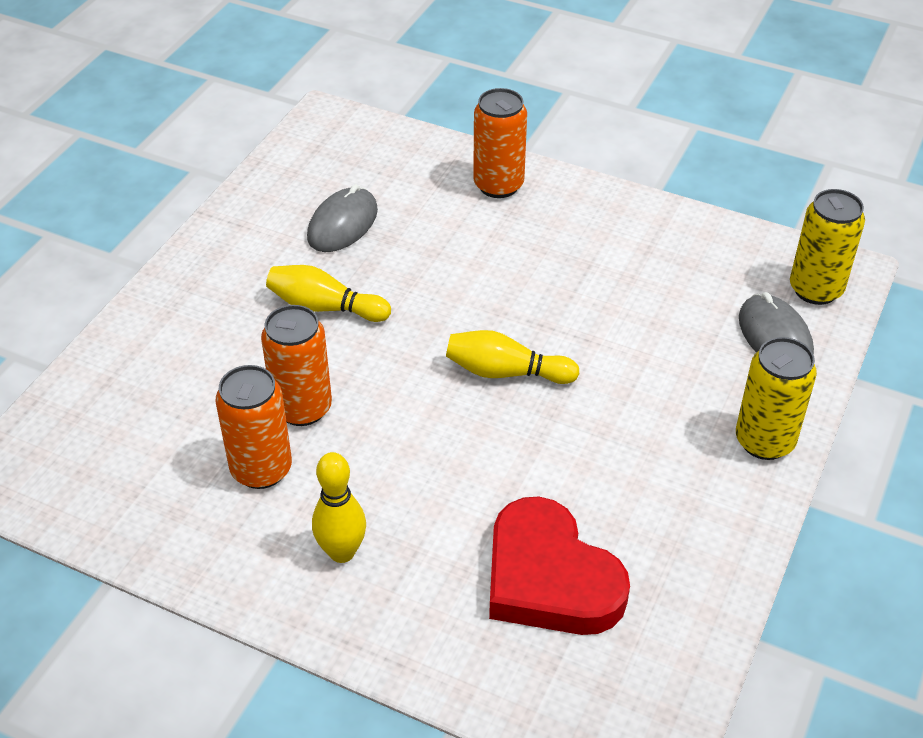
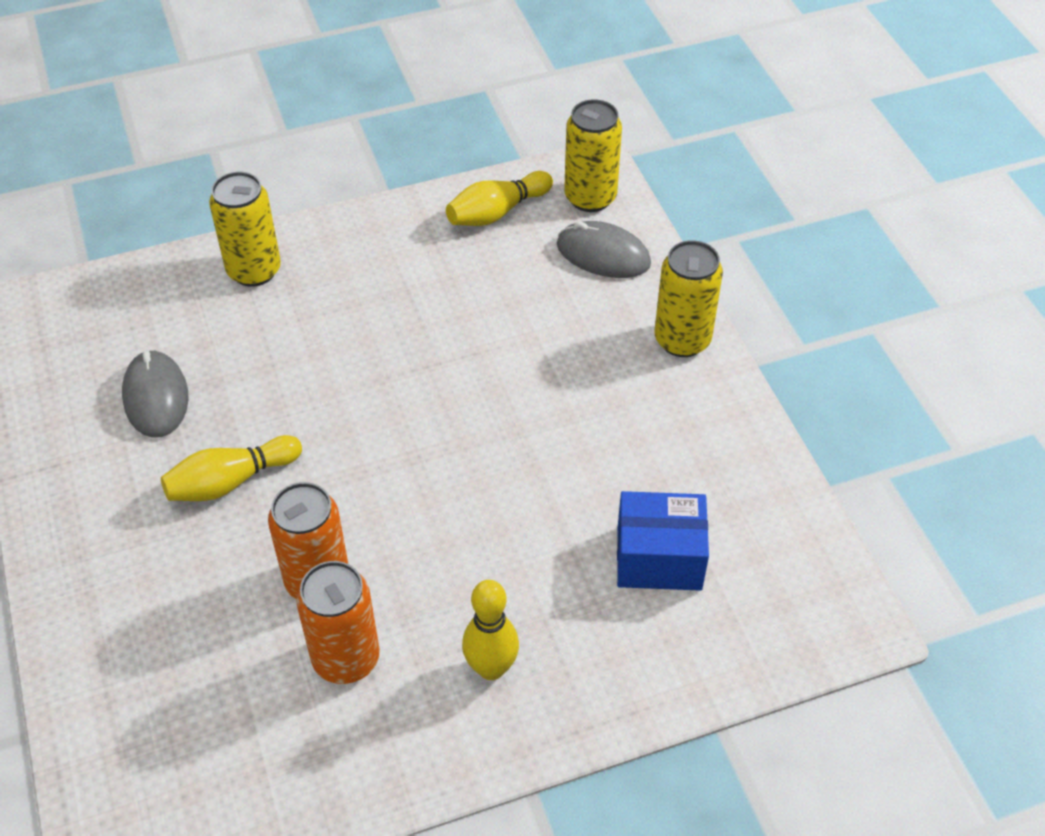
camera: 45 degrees left, 5 degrees up
yellow bowling pin [446,330,579,384] -> yellow bowling pin moved to [446,171,553,226]
orange can [473,88,527,198] -> yellow can [209,172,281,287]
red heart [489,497,630,635] -> blue box [617,491,709,591]

